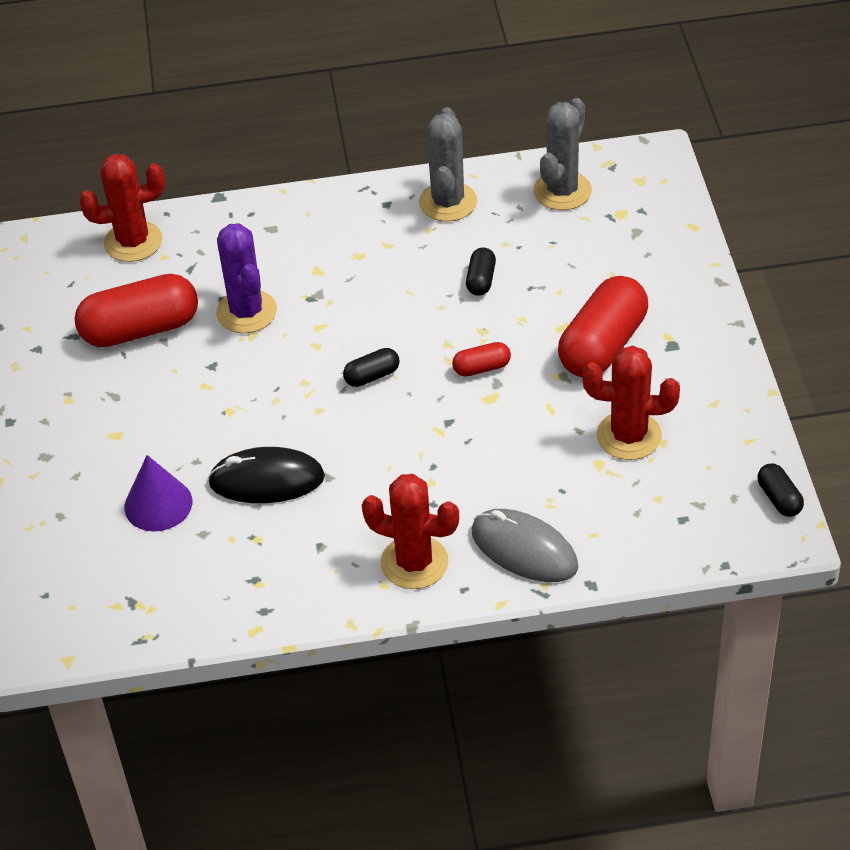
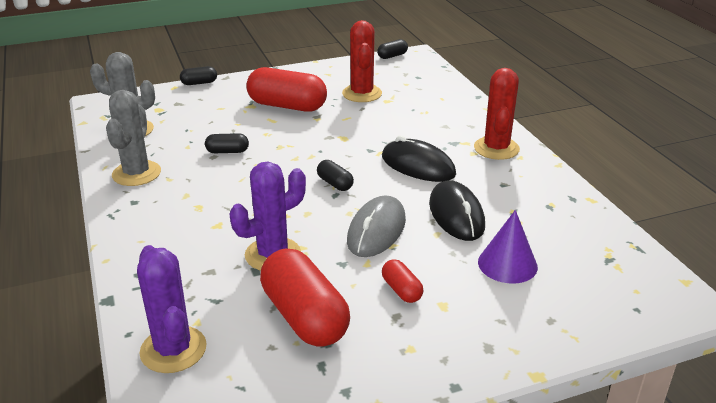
camera: 105 degrees left, 15 degrees down
red cactus [79,154,165,262] -> purple cactus [137,245,207,373]
grey cactus [419,107,477,222] -> grey cactus turned 75 degrees counterclockwise [106,90,161,186]
red capsule [452,342,511,376] -> red capsule moved to [382,259,423,303]
grey mouse [472,509,578,582] -> grey mouse moved to [347,195,406,257]
none -> black capsule [180,66,217,85]
none -> black mouse [382,136,456,182]

